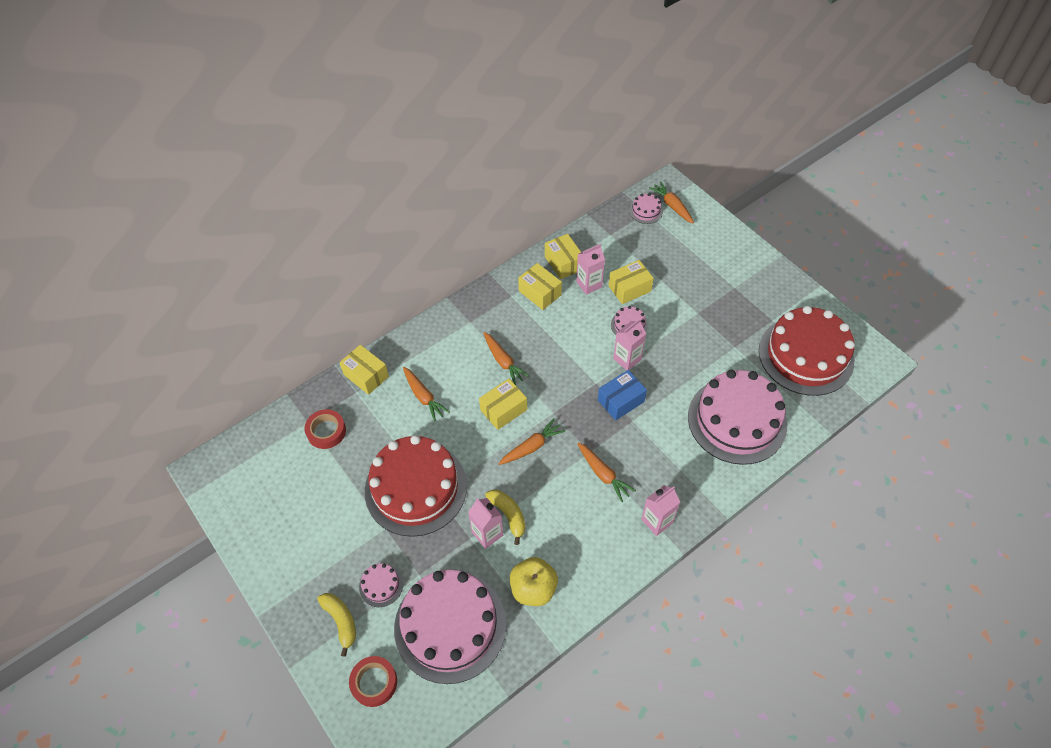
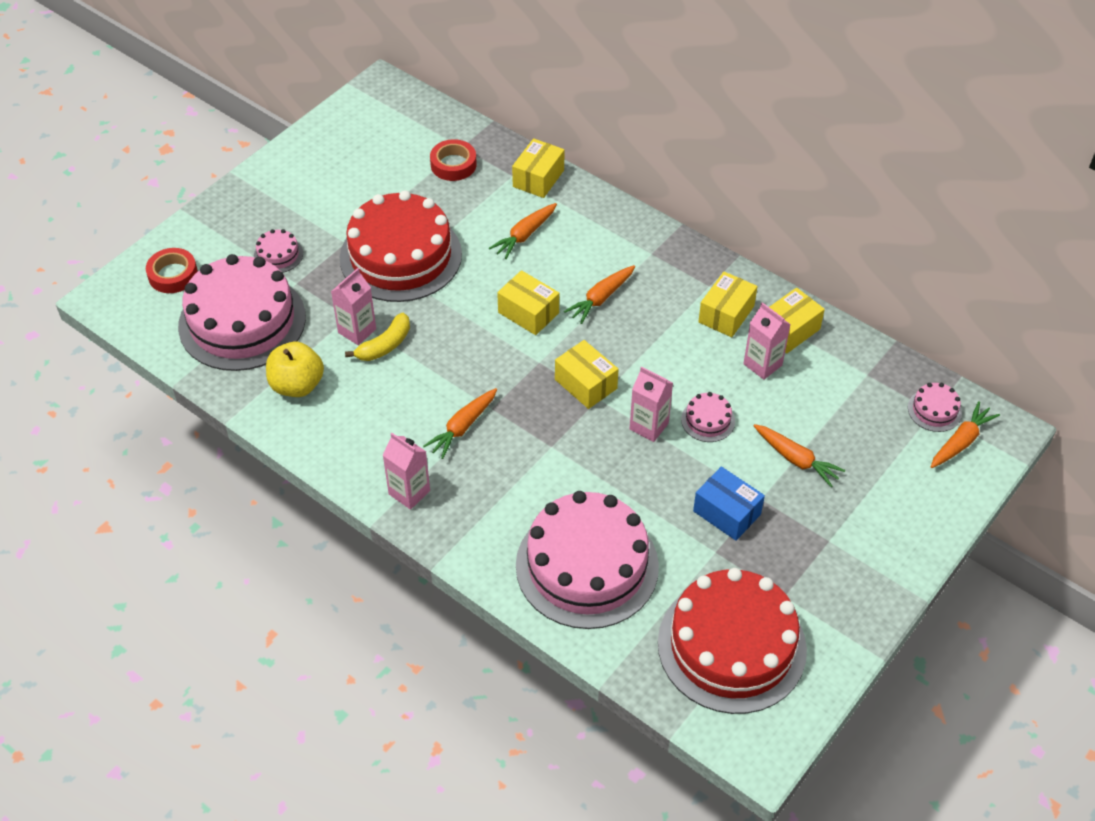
camera: 75 degrees right, 5 degrees down
yellow banana [317,593,356,657] -> none
orange carrot [498,419,565,465] -> orange carrot moved to [754,424,845,487]
blue box [598,370,647,421] -> blue box moved to [693,466,765,541]
yellow box [608,260,654,304] -> yellow box moved to [555,340,618,409]

